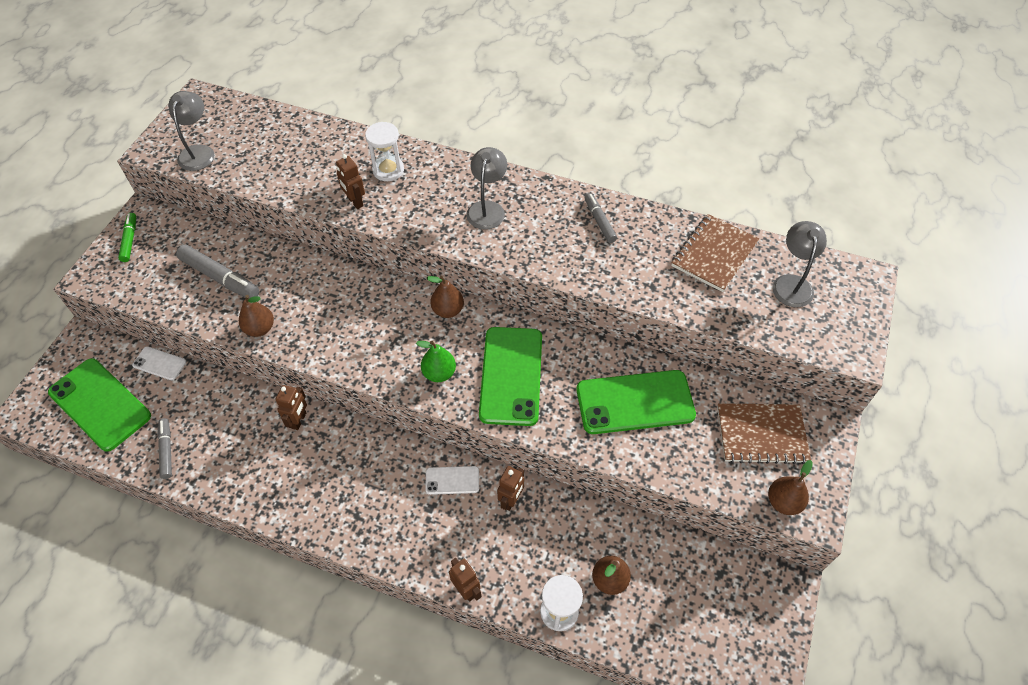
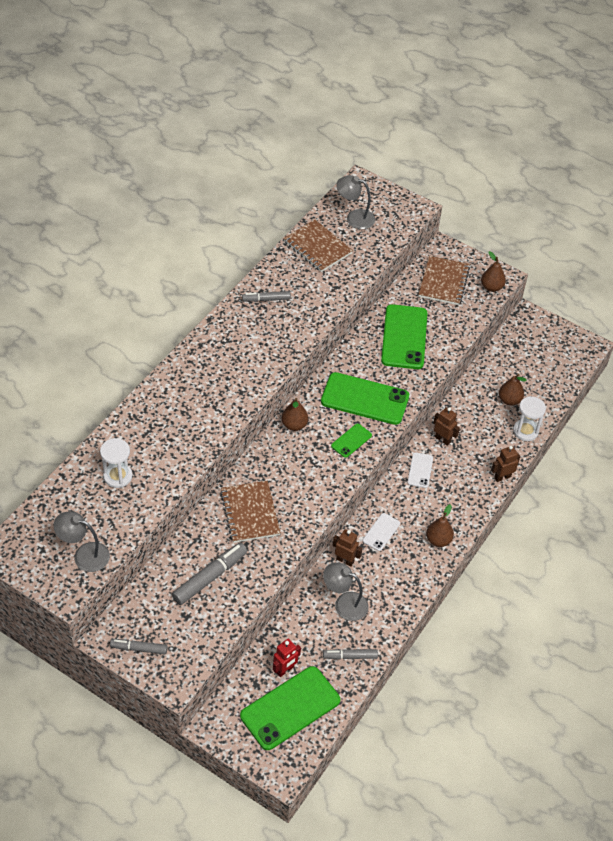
camera: 80 degrees left, 5 degrees down
green marker [118,213,136,262] -> grey marker [110,639,168,654]
white phone [132,346,186,380] -> white phone moved to [363,513,400,551]
brown pear [239,295,274,337] -> brown pear moved to [426,504,454,547]
brown robot [336,154,365,209] -> none
white hourglass [365,122,404,181] -> white hourglass moved to [100,438,132,488]
green pear [416,341,456,382] -> green phone [331,424,372,458]
grey lamp [466,147,507,230] -> grey lamp moved to [323,563,368,621]
none -> brown notebook [220,481,281,543]
none -> red robot [273,639,301,677]

